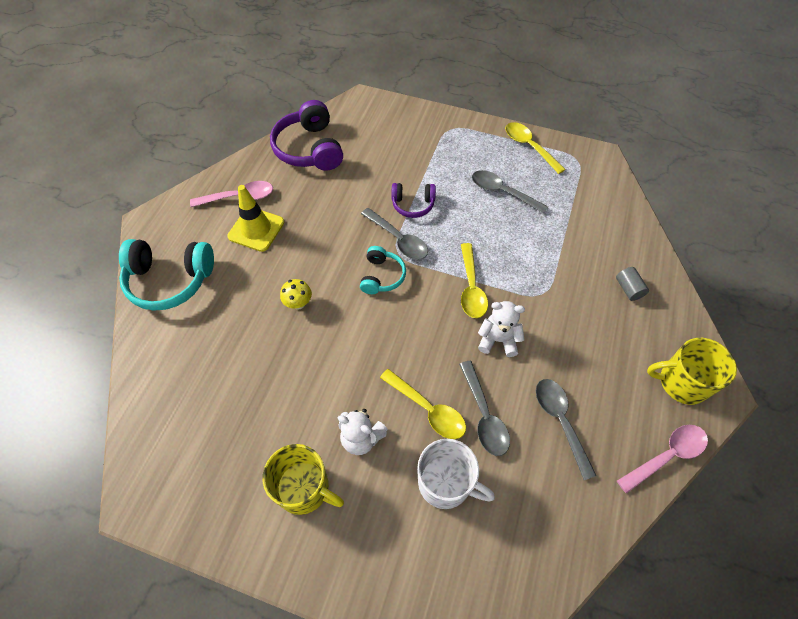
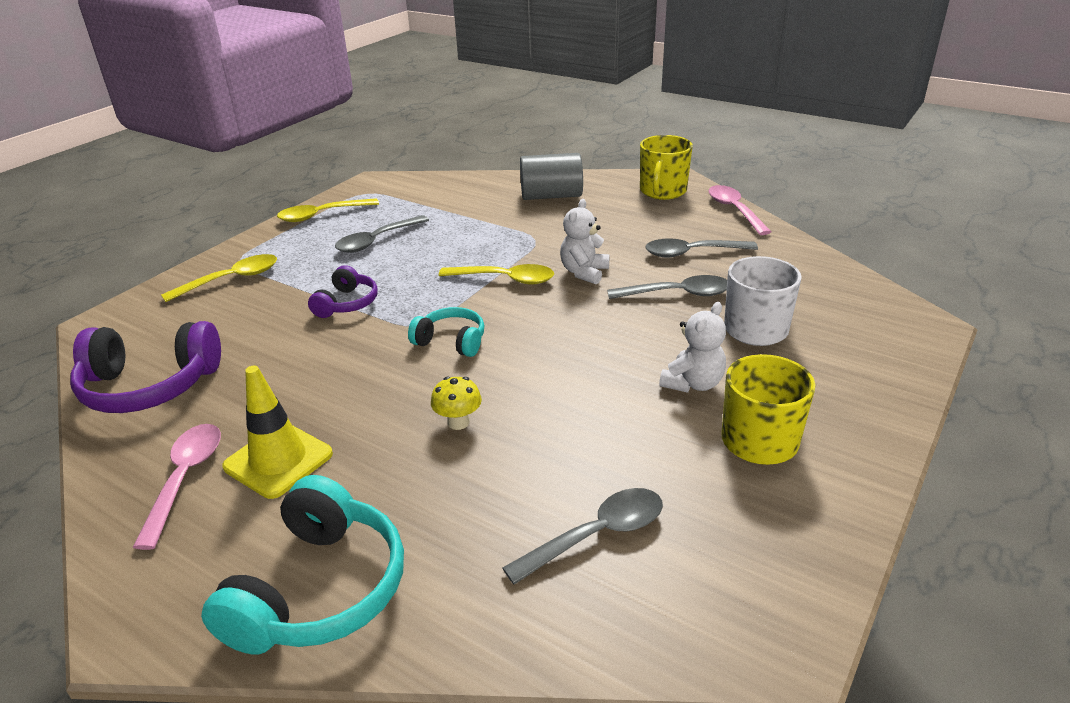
camera: 75 degrees left, 25 degrees down
grey spoon [361,208,428,260] -> grey spoon moved to [502,488,663,584]
yellow spoon [380,369,466,439] -> yellow spoon moved to [161,254,277,302]
grey cylinder [616,267,649,301] -> grey cylinder [520,153,583,200], size x1.97

